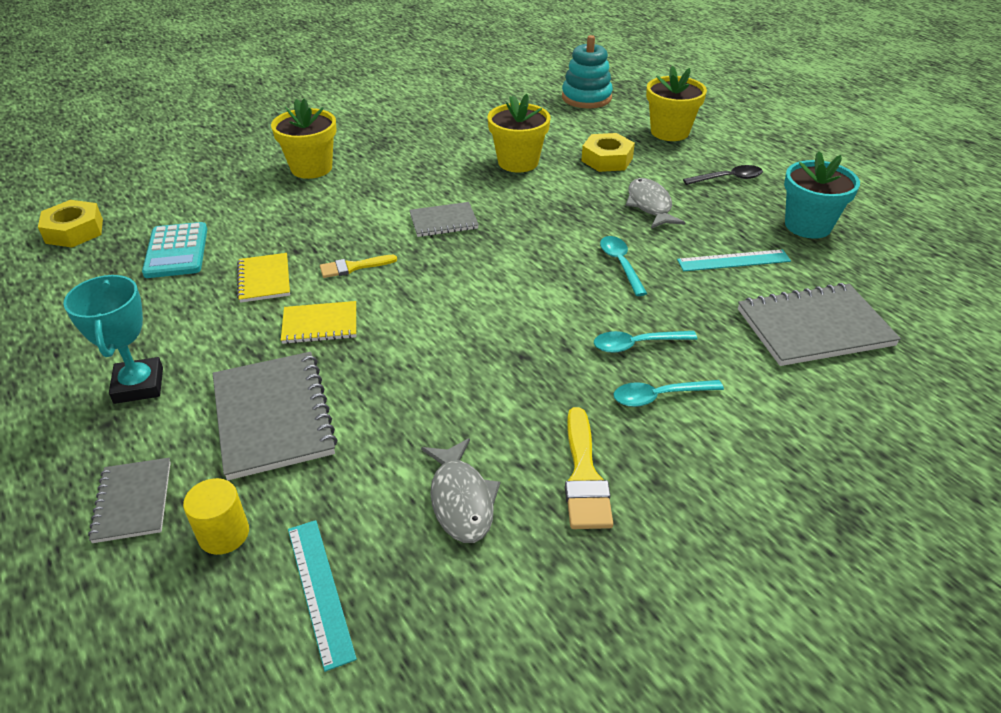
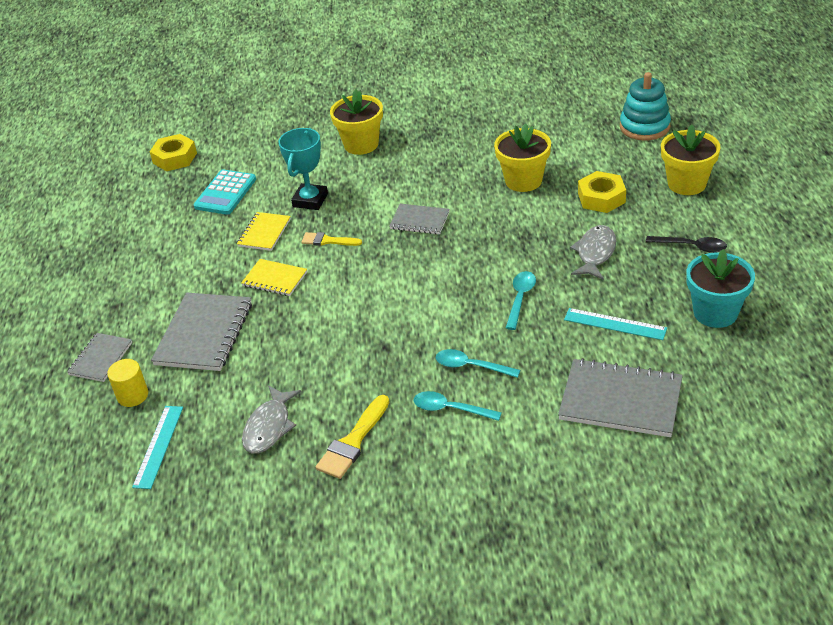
camera: 35 degrees right, 0 degrees up
turquoise trophy [63,275,163,404] -> turquoise trophy moved to [278,128,328,210]

